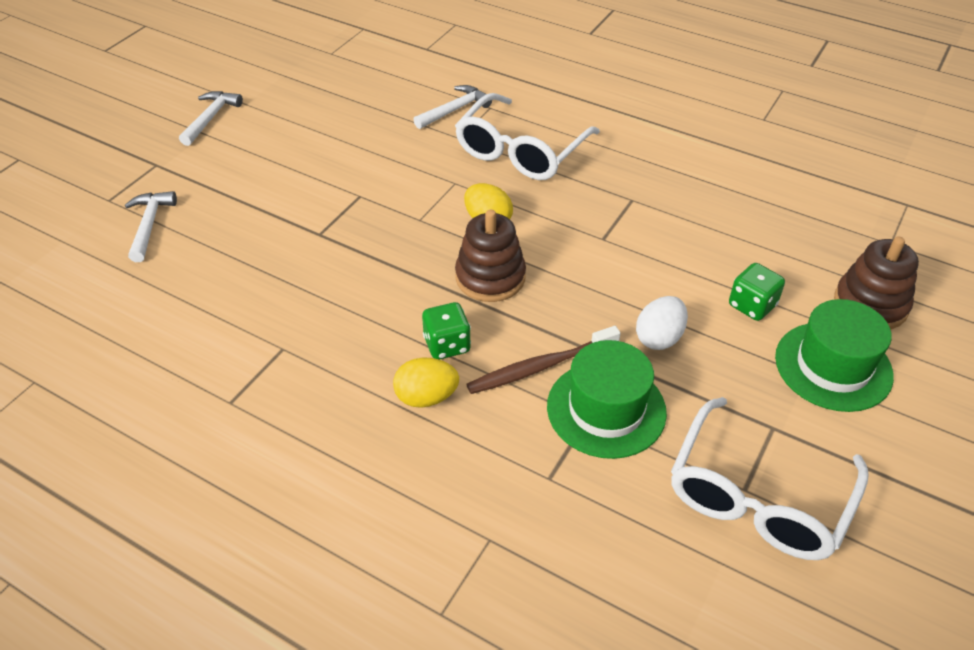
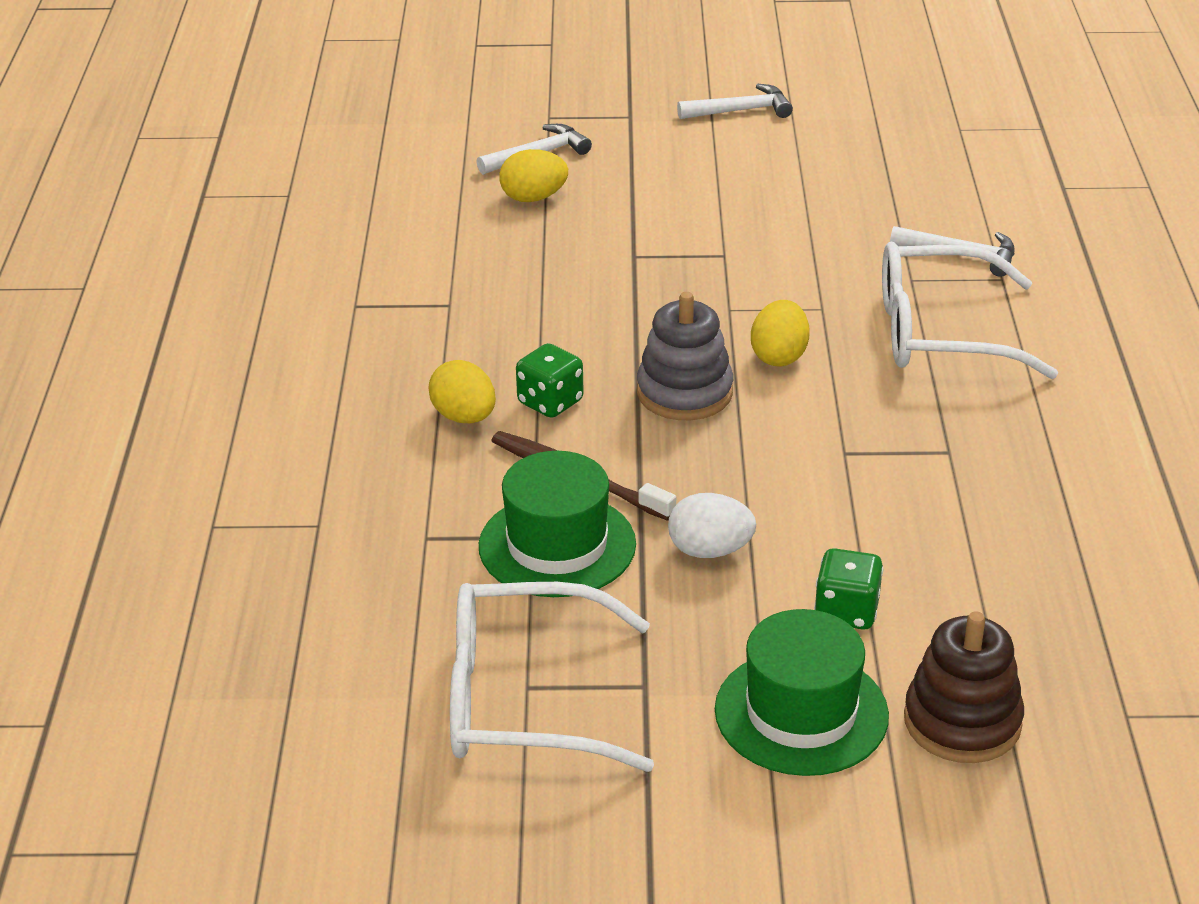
camera: 60 degrees right, 10 degrees down
brown stacking toy [455,210,526,302] -> grey stacking toy [637,292,733,420]
none -> yellow egg [499,149,568,202]

